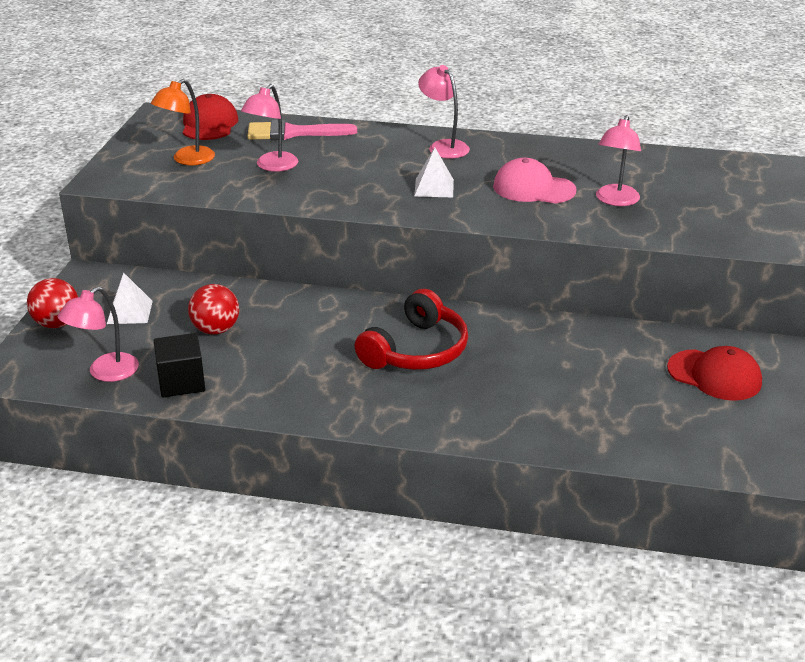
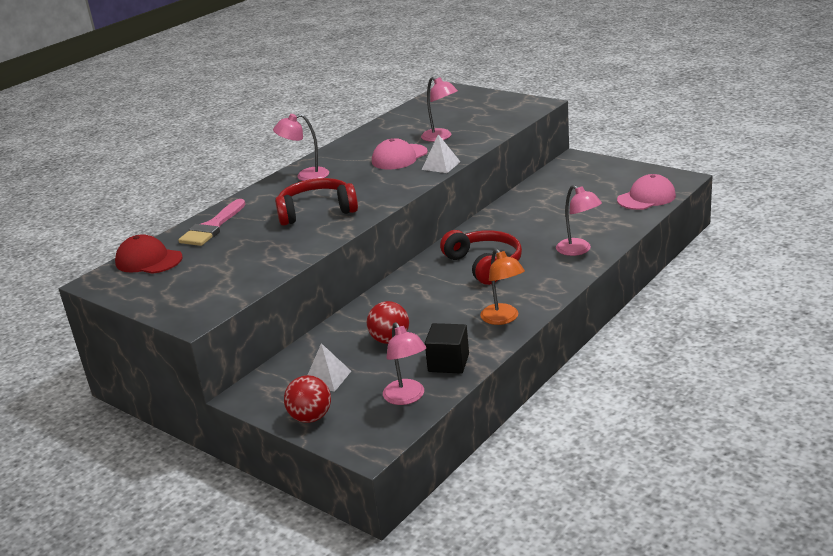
camera: 60 degrees left, 5 degrees down
orange lamp [151,79,215,165] -> orange lamp moved to [480,248,525,325]
pink lamp [241,84,298,172] -> pink lamp moved to [556,185,602,256]
white pyramid [414,148,454,197] -> white pyramid moved to [422,134,460,173]
red cap [667,346,762,401] -> none
none -> red headphones [275,178,358,226]
none -> pink cap [617,174,676,210]

